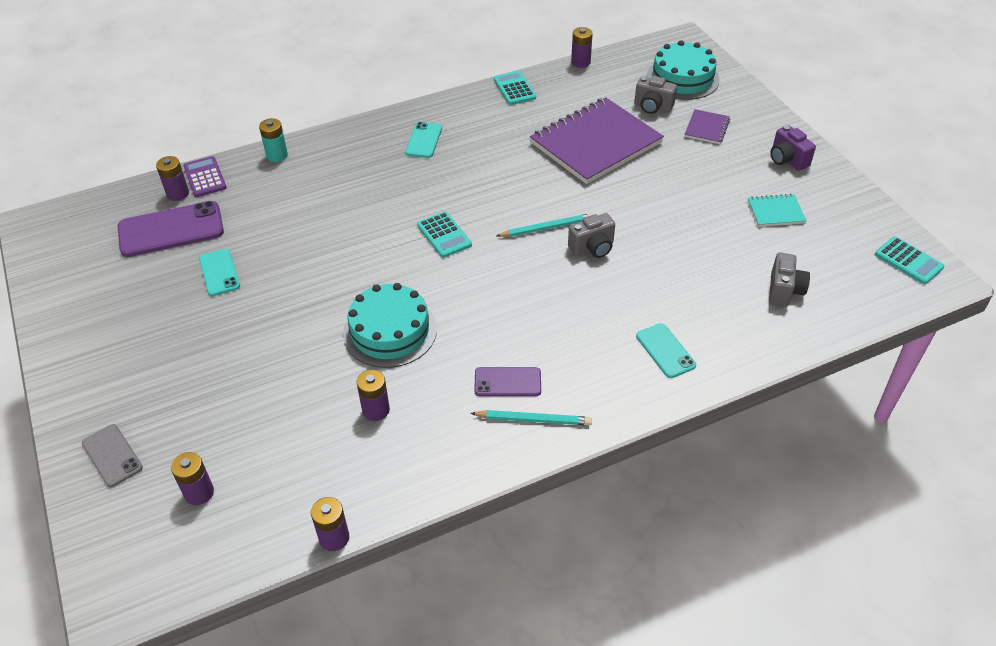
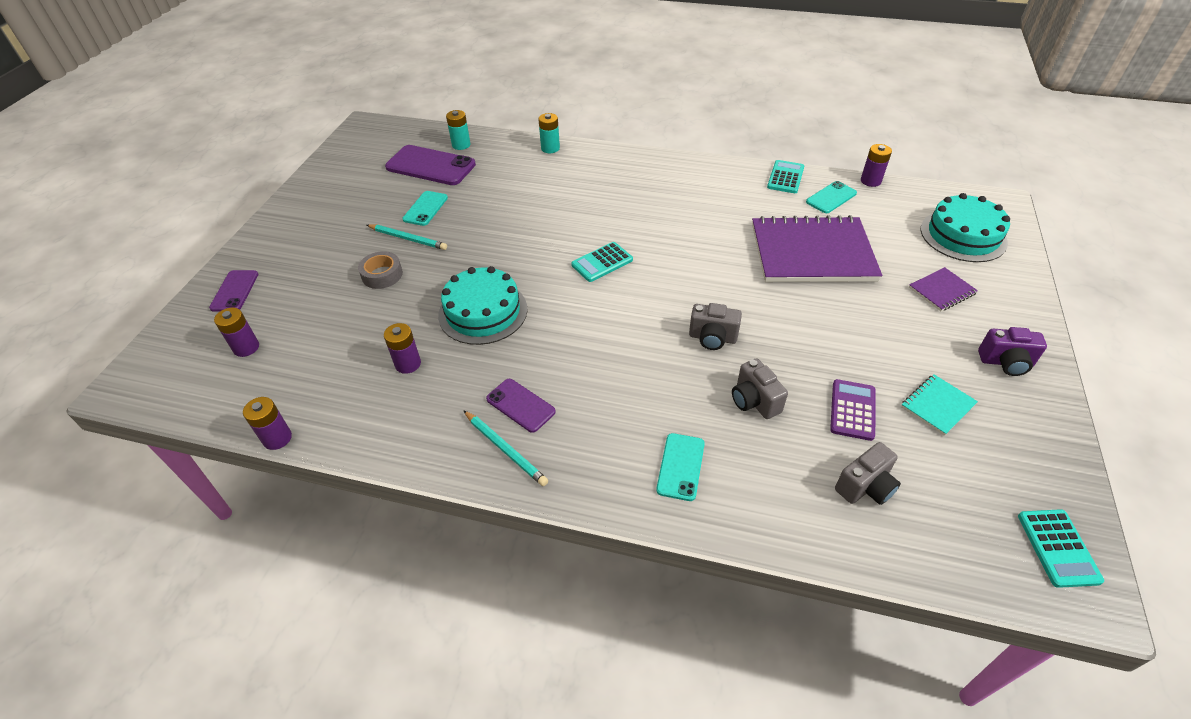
camera: 40 degrees right, 0 degrees up
grey phone [82,424,143,487] -> purple phone [209,270,258,312]
purple battery [156,156,189,201] -> turquoise battery [446,110,471,150]
purple calculator [183,156,227,197] -> purple calculator moved to [830,379,875,441]
turquoise phone [405,122,442,158] -> turquoise phone moved to [806,181,857,213]
turquoise calculator [417,211,472,258] -> turquoise calculator turned 45 degrees clockwise [571,242,633,282]
turquoise pencil [496,213,593,237] -> turquoise pencil moved to [367,224,447,250]
grey camera [635,76,677,114] -> grey camera moved to [732,358,788,419]
turquoise notebook [748,194,807,227] -> turquoise notebook turned 75 degrees counterclockwise [901,374,978,436]
purple camera [770,125,816,171] -> purple camera turned 90 degrees counterclockwise [978,327,1047,376]
none -> grey tape [358,251,403,289]

